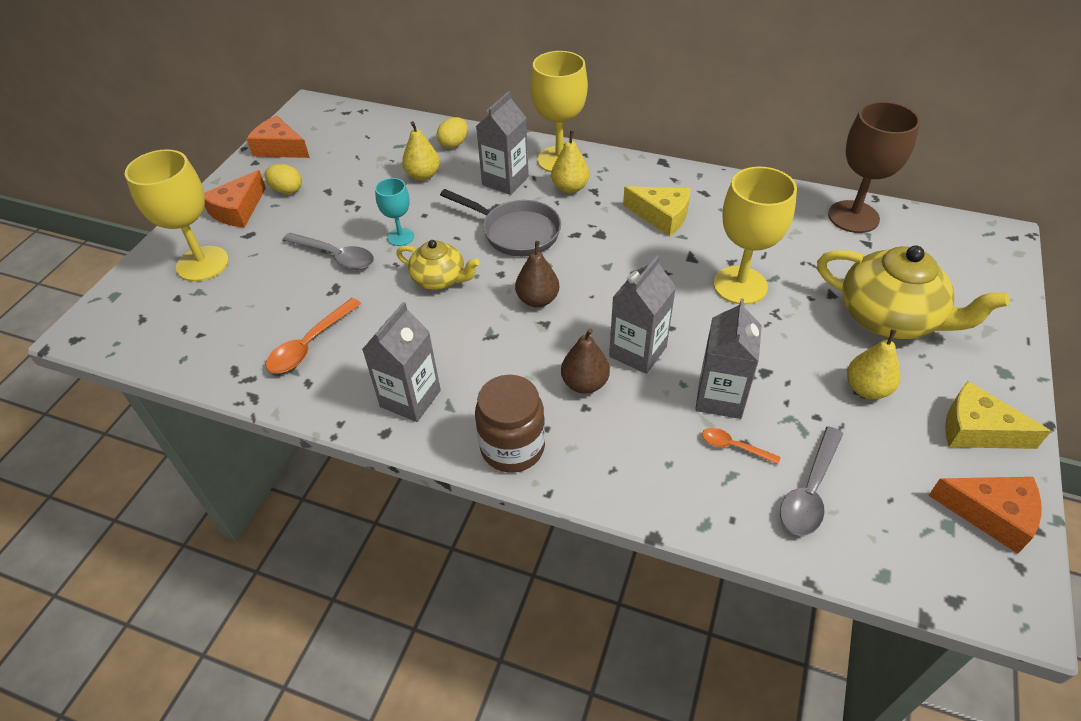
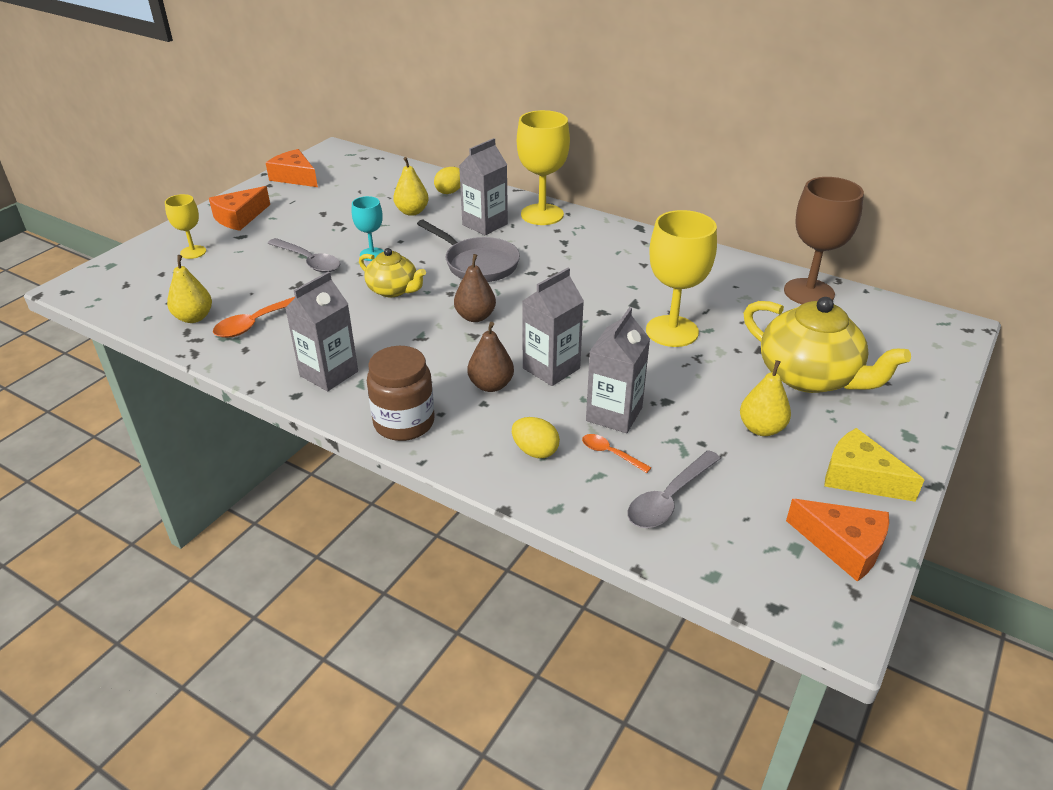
camera: 10 degrees right, 10 degrees down
yellow goblet [125,149,229,282] -> yellow goblet [165,194,206,259], size x0.54
yellow egg [265,164,302,194] -> yellow egg moved to [512,417,560,458]
yellow pear [551,131,589,194] -> yellow pear moved to [167,255,212,323]
yellow cheese [623,186,690,236] -> none

